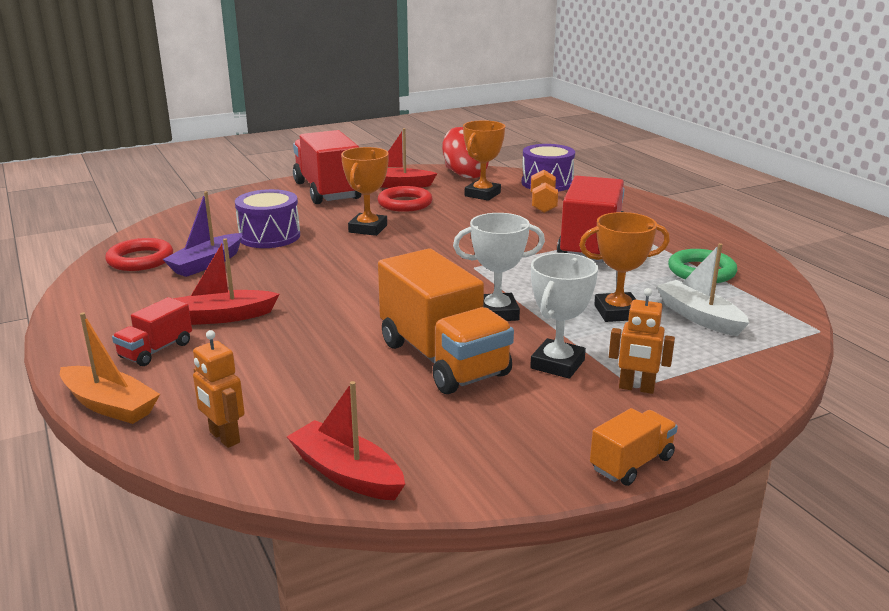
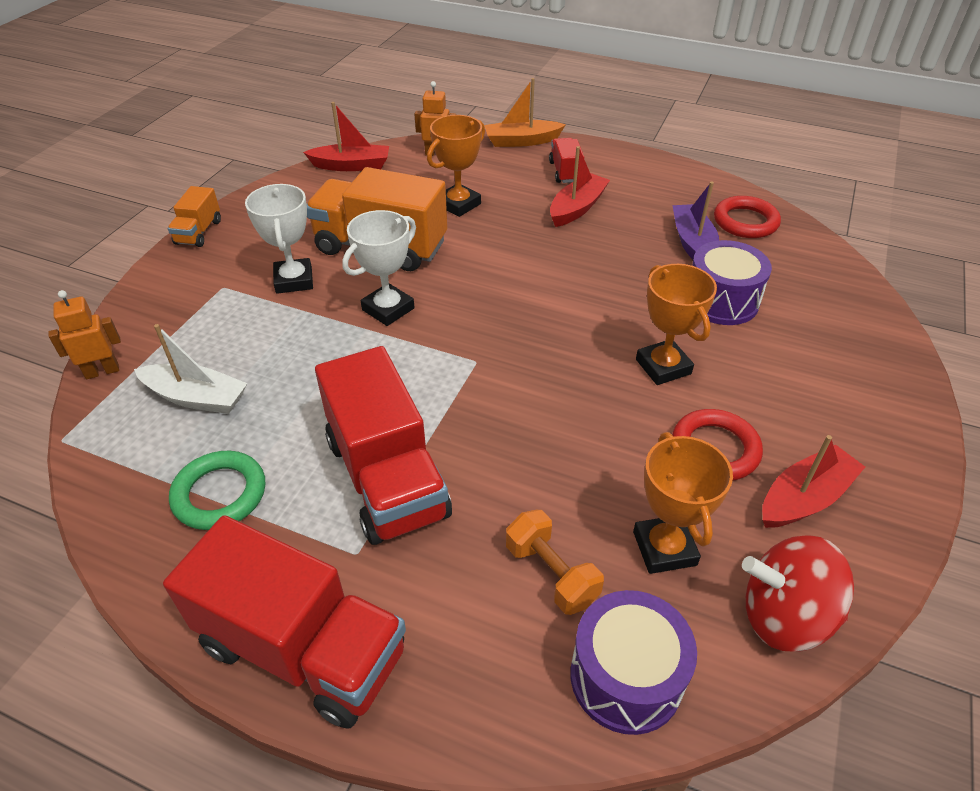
camera: 140 degrees right, 20 degrees up
red truck [293,130,361,204] -> red truck moved to [163,515,406,729]
orange trophy [579,212,670,322] -> orange trophy moved to [427,115,485,217]
orange robot [609,288,675,394] -> orange robot moved to [48,290,121,379]

